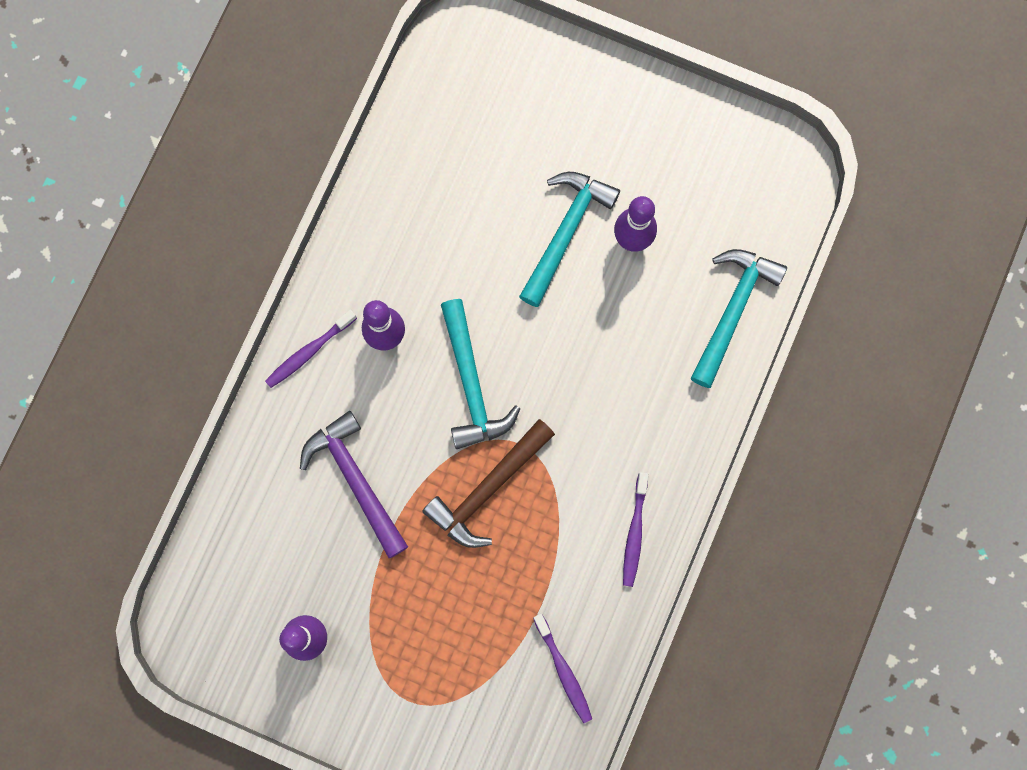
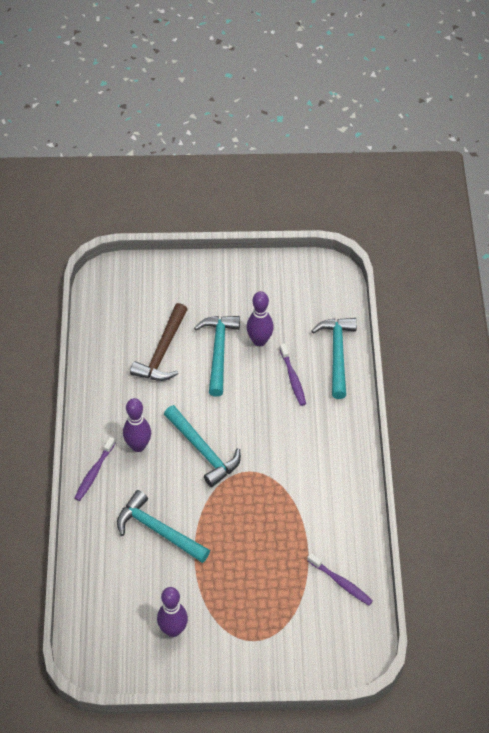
camera: 25 degrees left, 25 degrees down
purple hammer [300,411,408,558] -> turquoise hammer [117,490,210,563]
brown hammer [422,419,555,548] -> brown hammer moved to [130,303,188,381]
purple toothbrush [623,472,649,587] -> purple toothbrush moved to [280,343,306,406]

